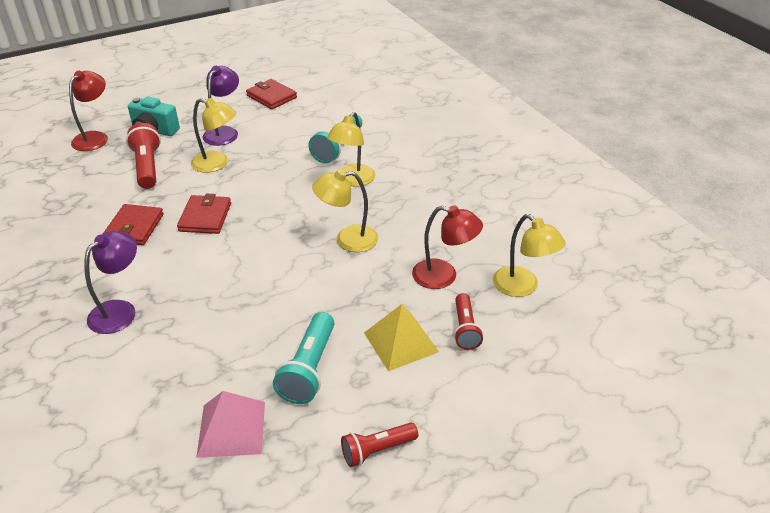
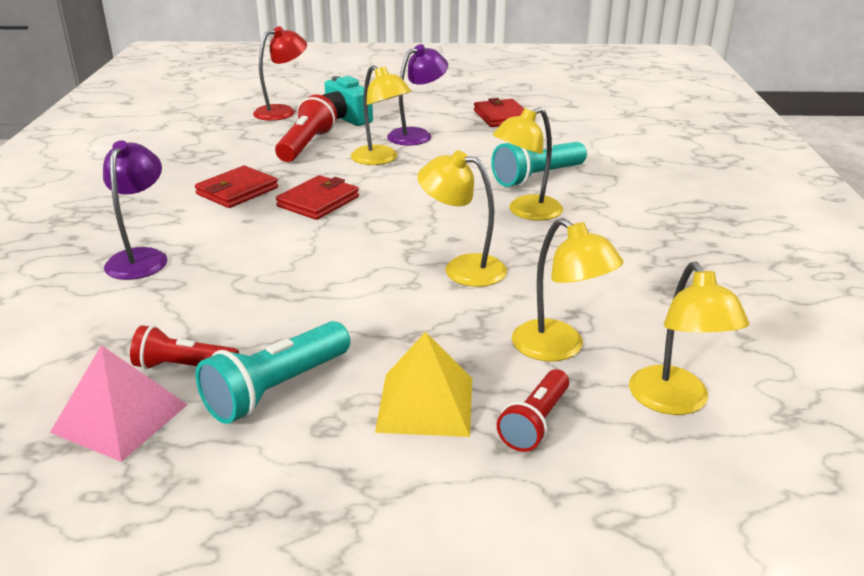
camera: 30 degrees right, 10 degrees down
purple lamp [84,231,137,334] -> purple lamp turned 60 degrees counterclockwise [103,140,168,280]
red flashlight [341,423,418,467] -> red flashlight moved to [130,325,239,370]
red lamp [412,205,483,289] -> yellow lamp [512,218,624,361]

